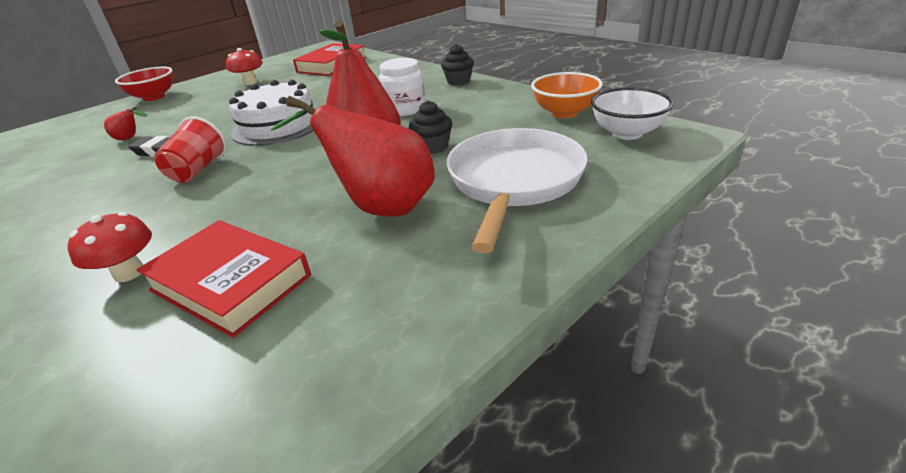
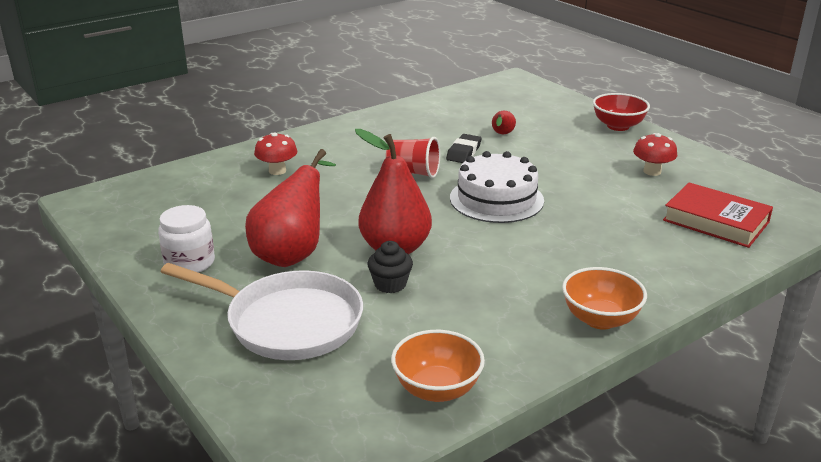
camera: 95 degrees right, 5 degrees down
red book [136,220,311,338] -> none
white jar [379,58,425,116] -> white jar moved to [158,205,215,273]
black cupcake [441,44,474,86] -> orange bowl [562,267,647,330]
white bowl [591,87,673,140] -> none

